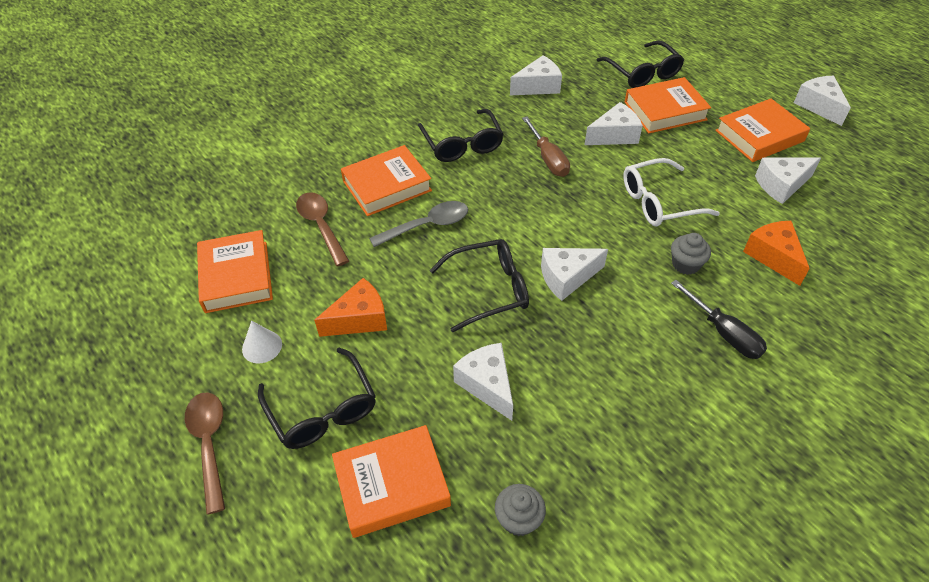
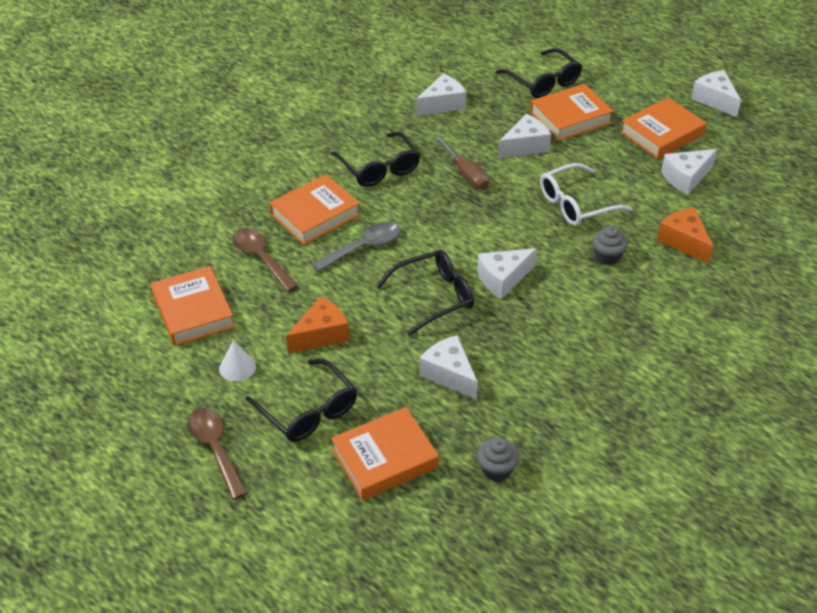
camera: 10 degrees left, 5 degrees down
black screwdriver [671,280,767,359] -> none

